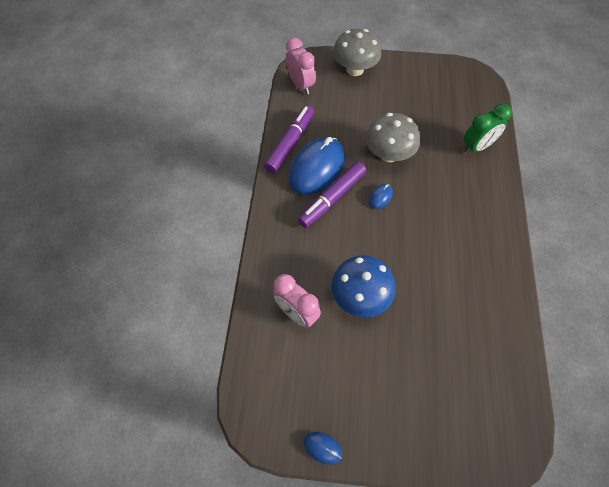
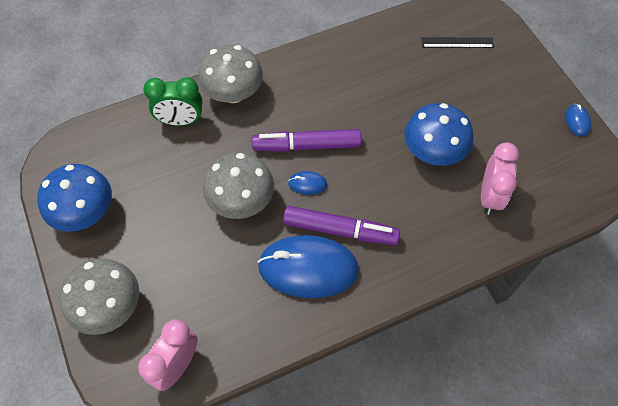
camera: 120 degrees left, 0 degrees up
purple marker [264,105,314,174] -> purple marker moved to [252,129,361,152]
green clock [463,104,512,154] -> green clock turned 150 degrees clockwise [143,77,202,126]
none -> blue mushroom [37,164,112,232]
none -> grey mushroom [198,44,263,103]
none -> black ruler [421,37,494,48]

